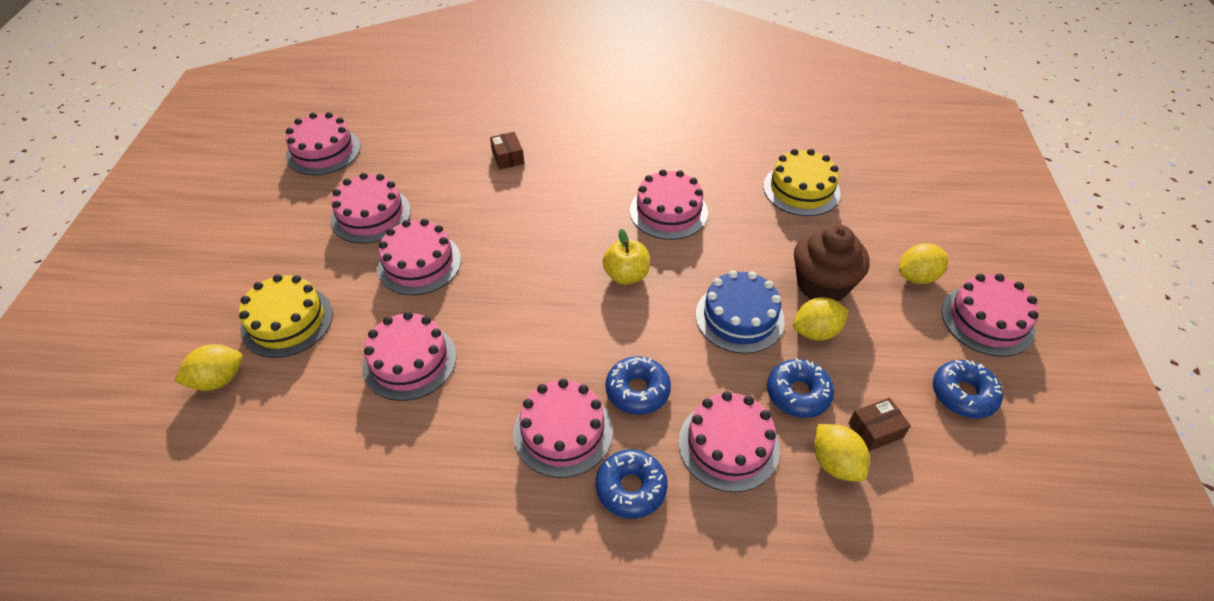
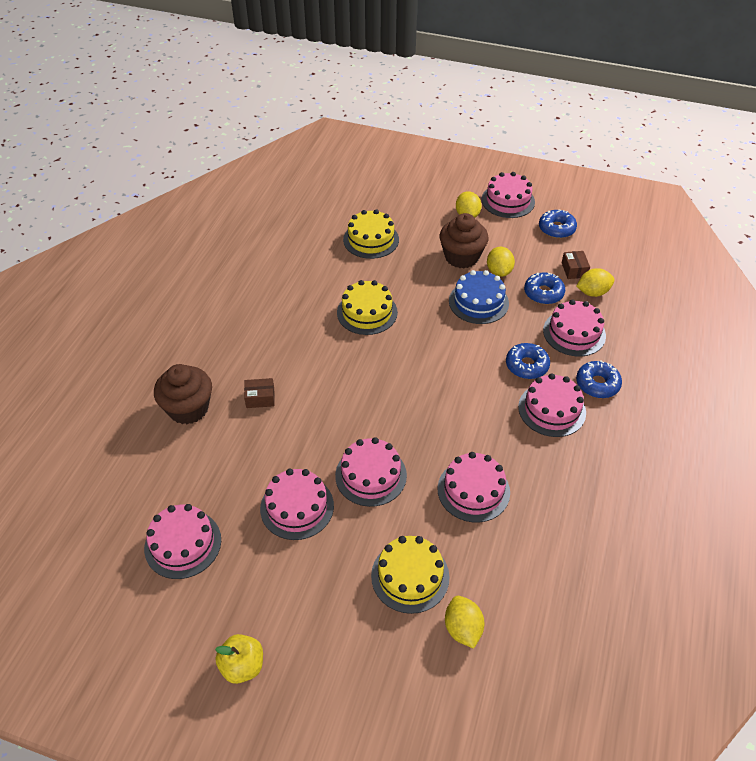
camera: 75 degrees left, 0 degrees up
yellow apple [603,229,650,285] -> yellow apple moved to [215,634,263,684]
pink cake [630,169,708,240] -> yellow cake [337,280,398,335]
none -> brown cupcake [154,364,212,424]

